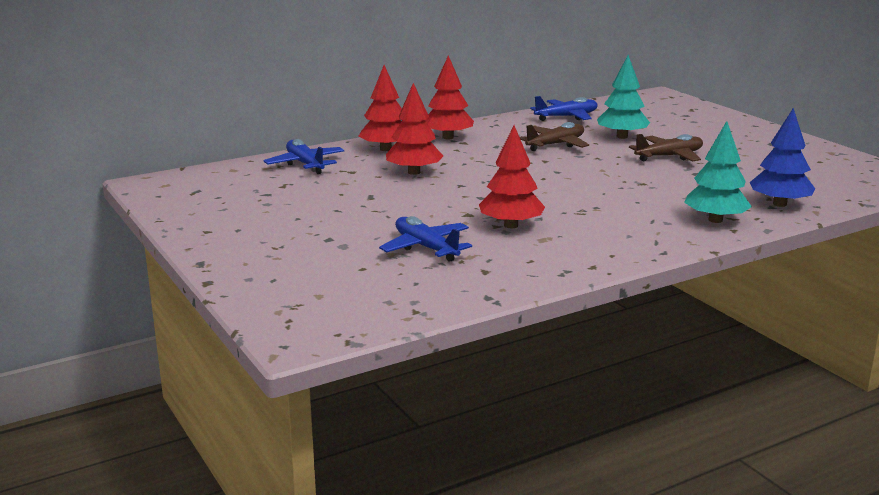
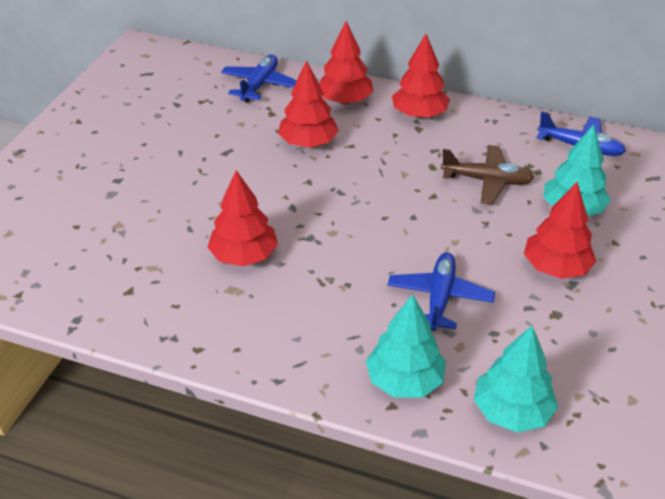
camera: 50 degrees right, 20 degrees up
blue plane [379,216,472,262] -> blue plane moved to [388,252,495,331]
brown plane [629,134,703,162] -> red tree [524,182,596,279]
blue tree [750,108,815,207] -> turquoise tree [474,326,558,433]

